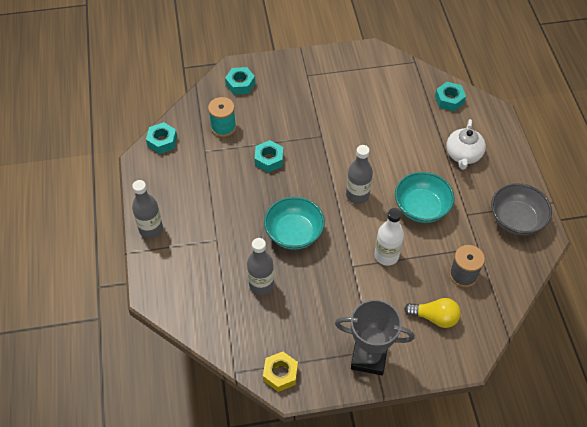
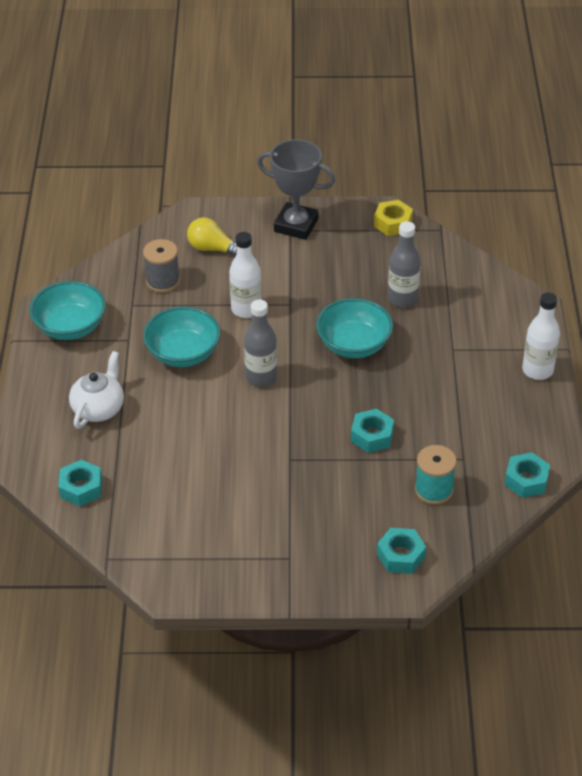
camera: 170 degrees left, 10 degrees down
grey bottle [132,180,163,239] -> white bottle [522,292,560,380]
grey bowl [491,183,552,235] -> turquoise bowl [29,281,106,340]

